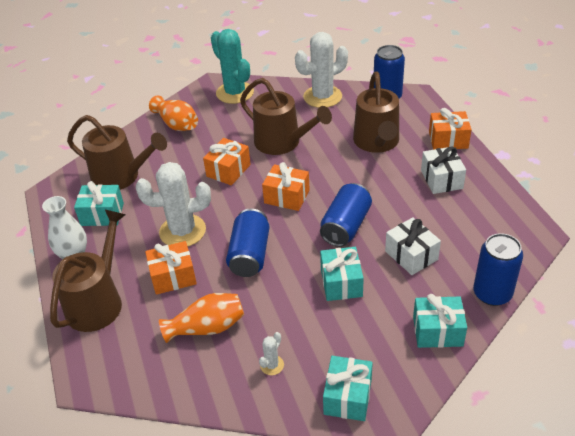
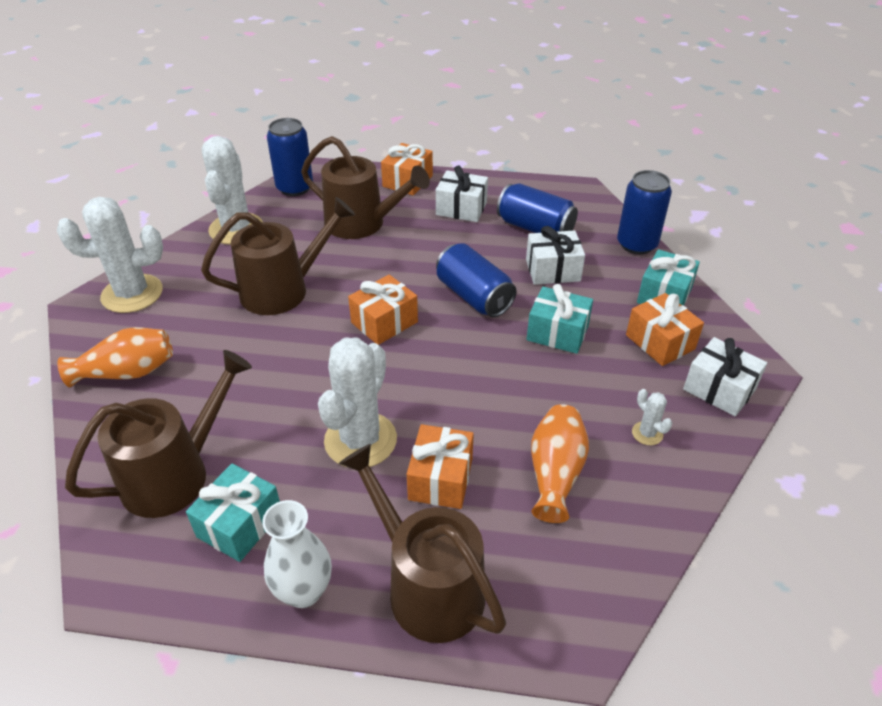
camera: 65 degrees left, 0 degrees up
orange gift [203,138,251,185] -> orange gift moved to [626,293,704,366]
turquoise cactus [211,29,254,104] -> white cactus [57,197,163,313]
blue can [226,209,270,277] -> blue can moved to [497,183,578,233]
turquoise gift [323,356,373,421] -> white gift [683,337,767,416]

